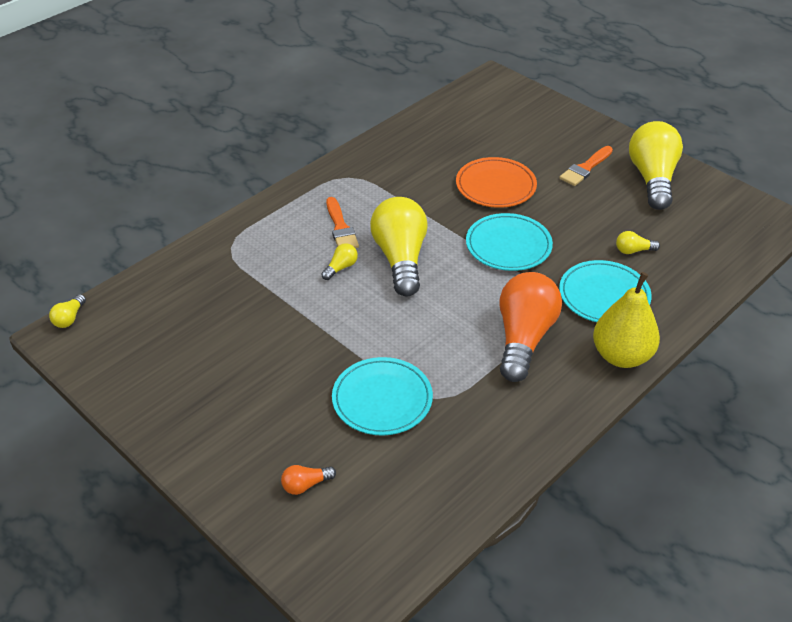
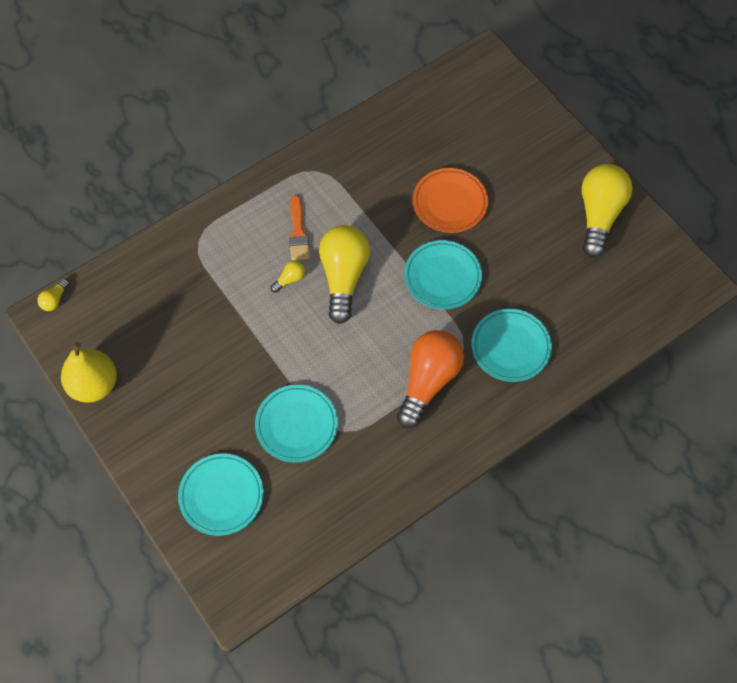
camera: 10 degrees right, 20 degrees up
orange light bulb [281,465,336,495] -> turquoise plate [178,454,263,536]
orange brush [559,146,613,186] -> none
yellow pear [593,272,660,368] -> yellow pear moved to [61,342,117,403]
yellow light bulb [616,231,660,254] -> none

